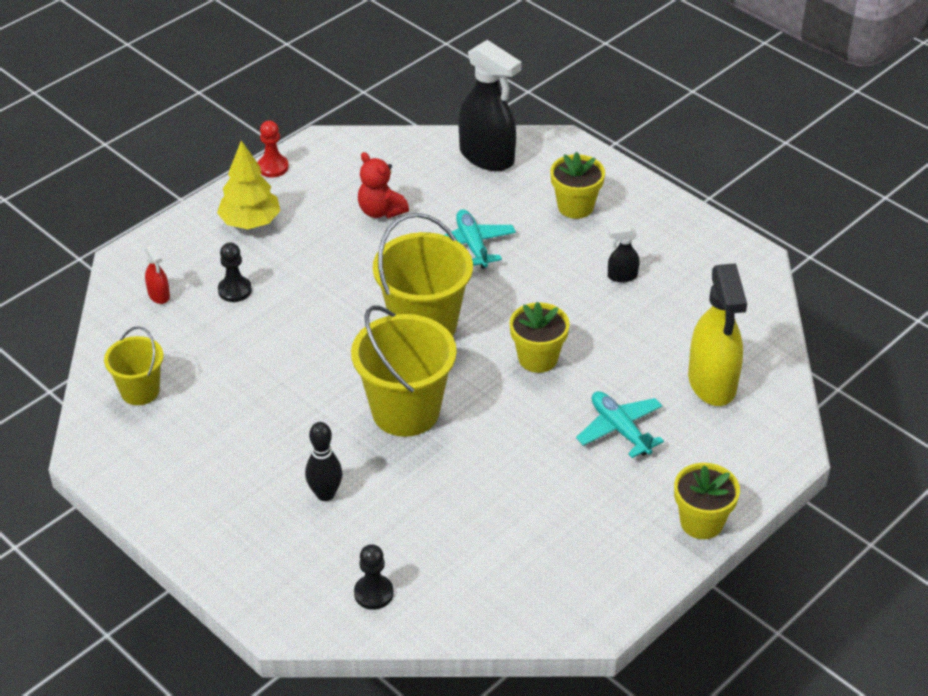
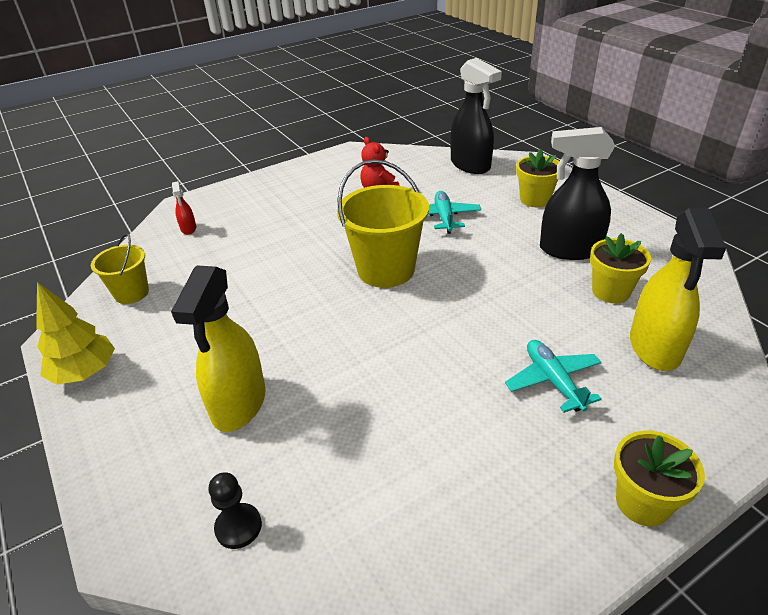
camera: 15 degrees right, 5 degrees down
yellow tree [217,140,281,229] -> yellow tree moved to [36,282,115,384]
black pawn [218,243,252,302] -> none
red pawn [258,120,289,177] -> none
black bowling pin [305,422,342,501] -> yellow spray bottle [171,265,266,432]
yellow bucket [351,306,457,437] -> none
yellow flower pot [509,302,570,373] -> yellow flower pot moved to [590,233,651,303]
black spray bottle [608,227,640,282] -> black spray bottle [540,127,615,260], size x2.25

